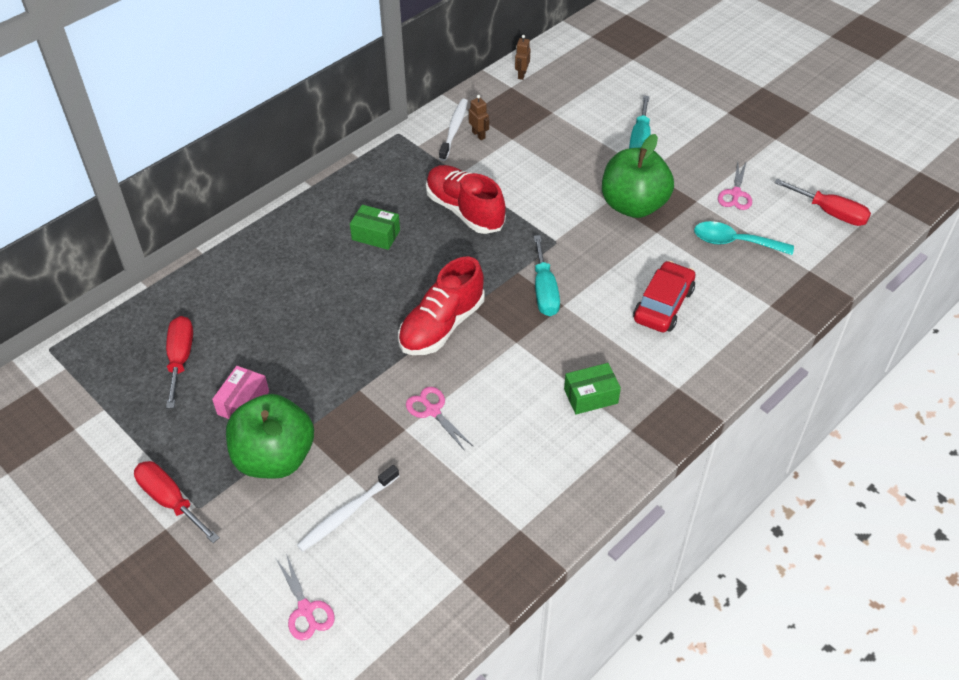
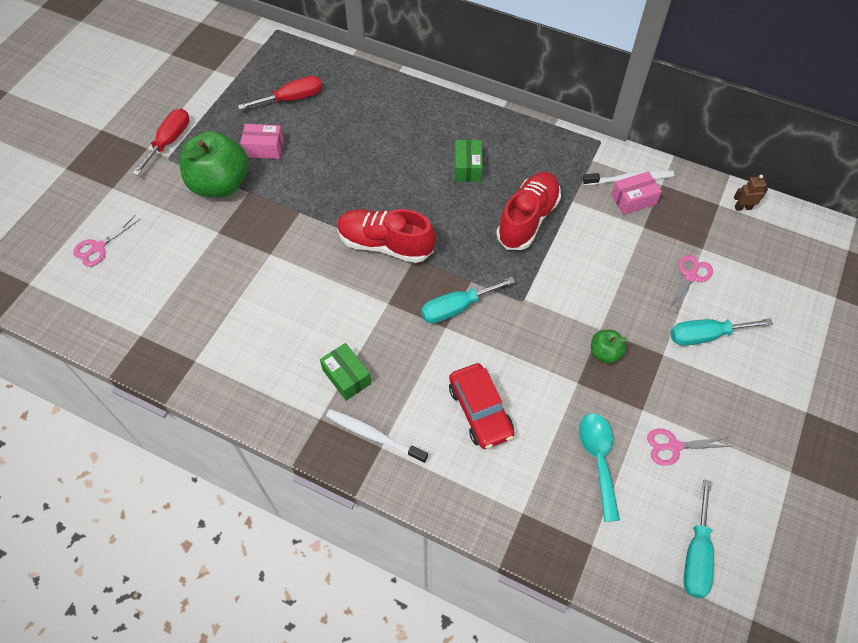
camera: 70 degrees right, 10 degrees up
white toothbrush [297,465,399,552] -> white toothbrush moved to [326,409,428,463]
pink scissors [406,387,474,451] -> pink scissors moved to [668,255,713,313]
brown robot [469,95,489,140] -> pink box [611,171,662,215]
green apple [602,134,674,218] -> green apple [591,330,627,363], size x0.46
red car [633,261,695,332] -> red car turned 60 degrees clockwise [449,363,514,449]
red screwdriver [775,179,871,226] -> turquoise screwdriver [684,480,714,598]

